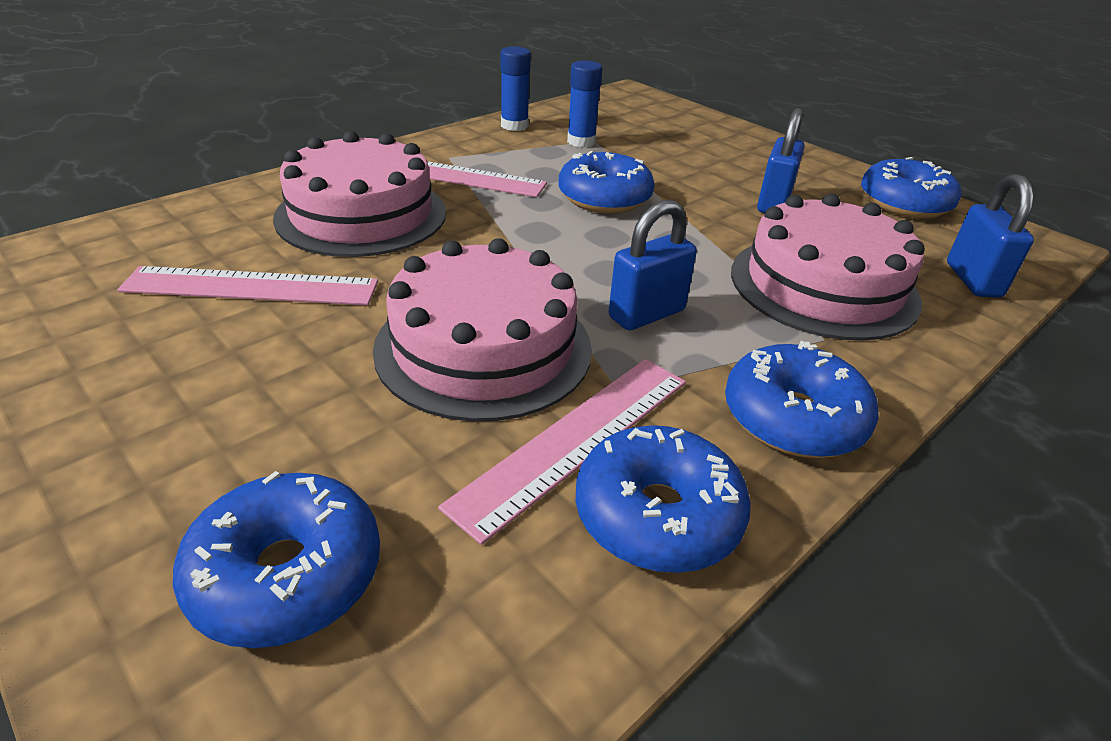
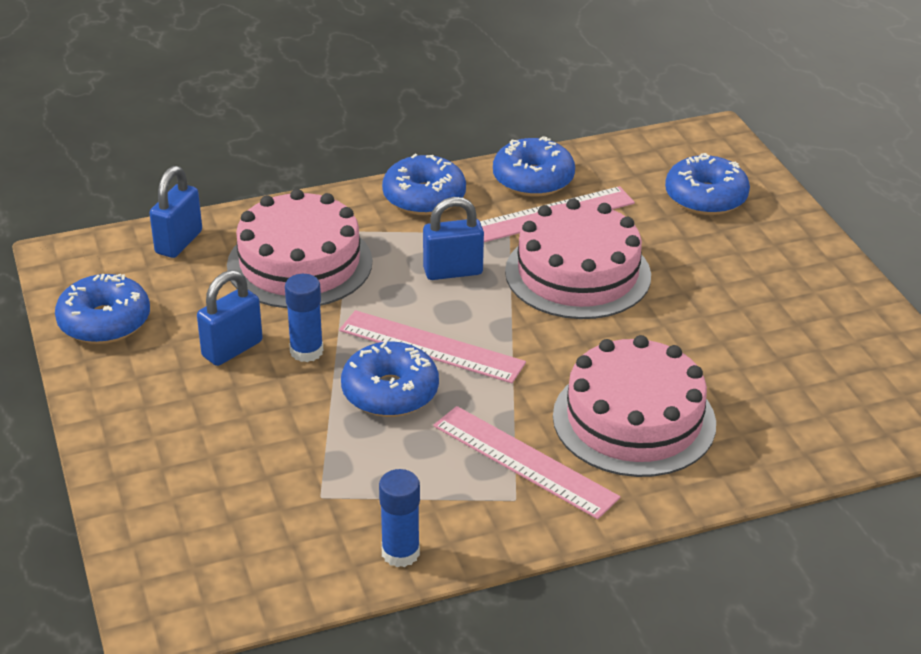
camera: 155 degrees left, 0 degrees up
pink ruler [117,266,378,305] -> pink ruler moved to [339,310,526,383]
blue glue stick [567,60,603,148] -> blue glue stick moved to [285,274,323,362]

